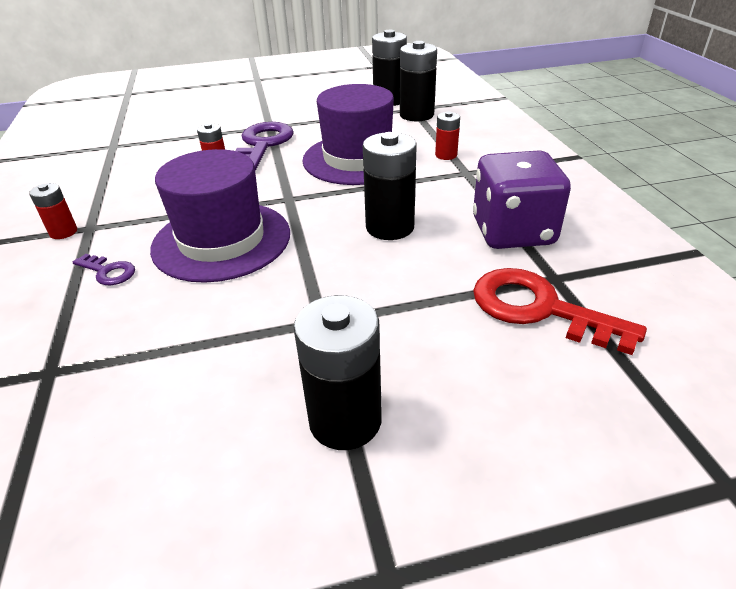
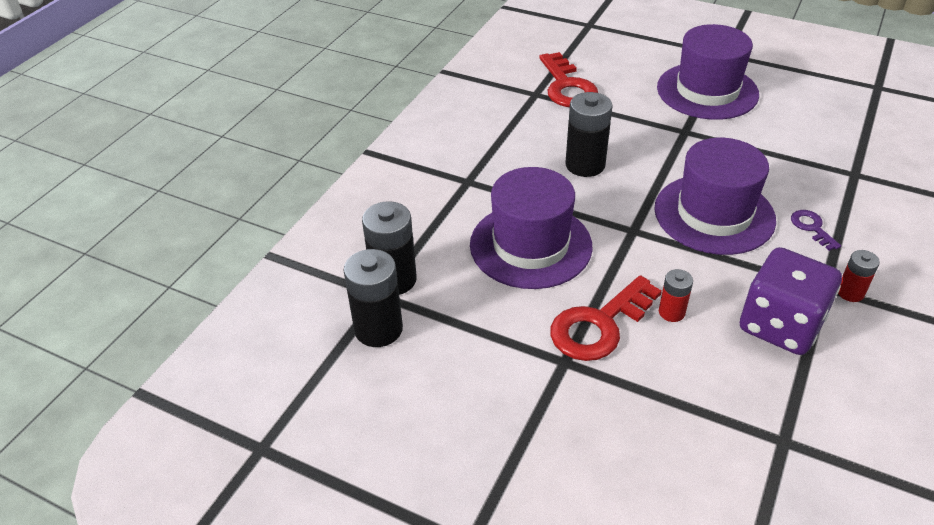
camera: 140 degrees left, 5 degrees up
purple key [235,122,294,171] -> red key [550,275,662,361]
black battery [293,295,382,450] -> purple hat [657,24,759,120]
red battery [435,111,460,160] -> none
purple dice [473,150,571,249] -> purple dice moved to [740,247,842,355]

